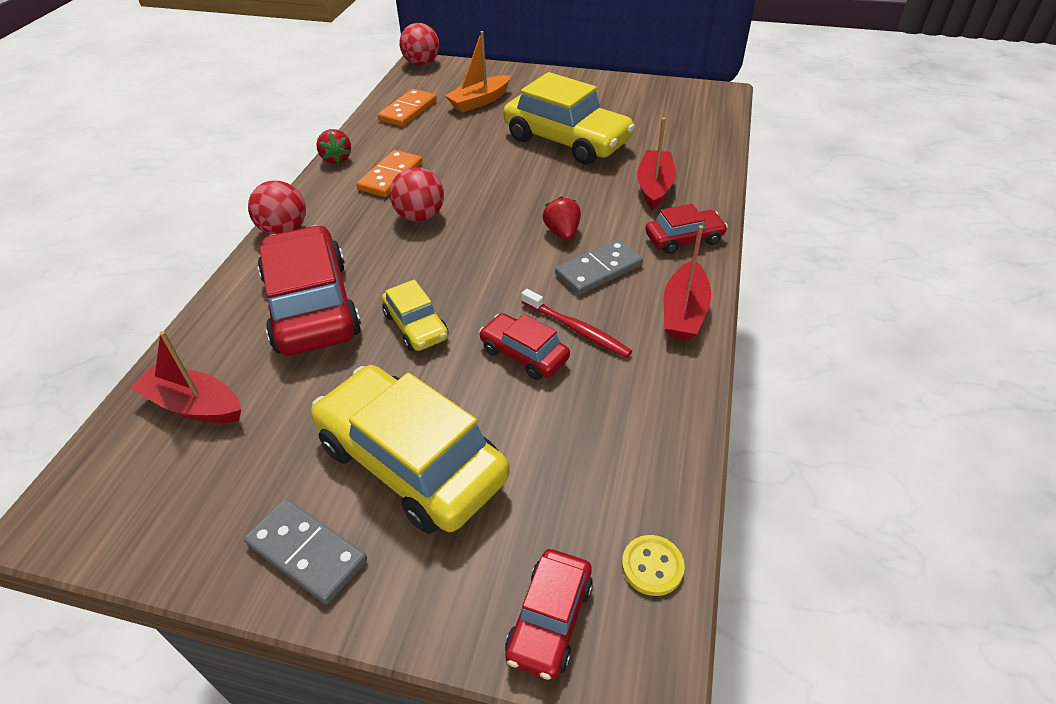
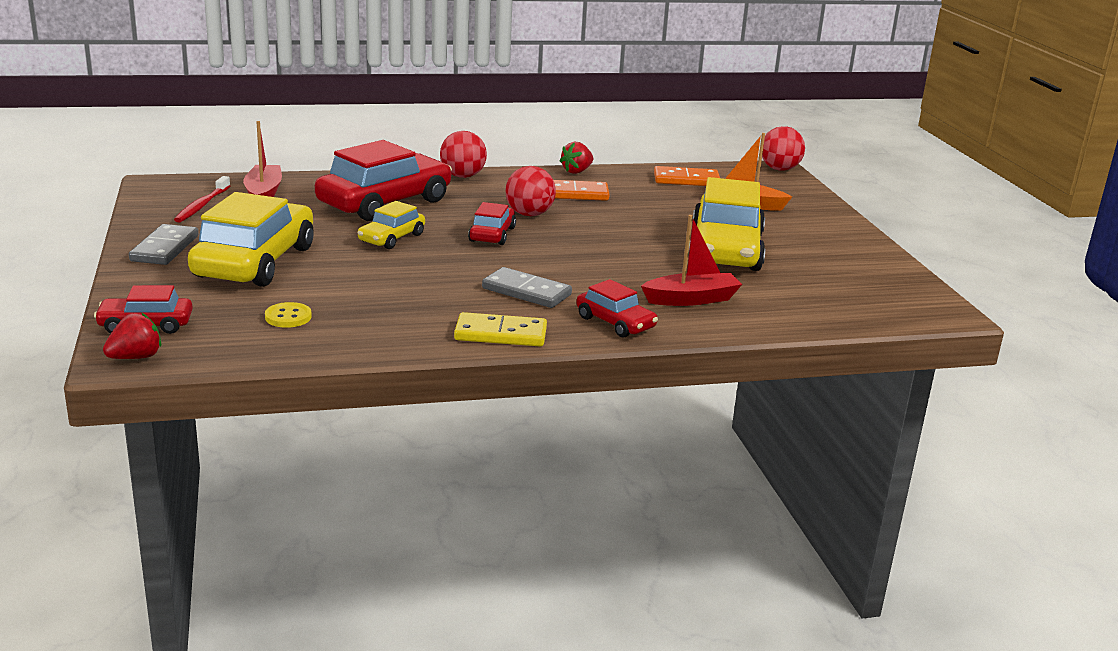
camera: 60 degrees right, 20 degrees down
red car [479,313,570,380] -> red car moved to [468,202,516,245]
red toothbrush [521,289,632,358] -> red toothbrush moved to [174,176,230,223]
red strawberry [543,196,581,241] -> red strawberry moved to [103,313,161,359]
yellow button [622,535,685,596] -> yellow button moved to [265,302,312,328]
red boat [663,225,711,341] -> yellow domino [454,312,547,347]

